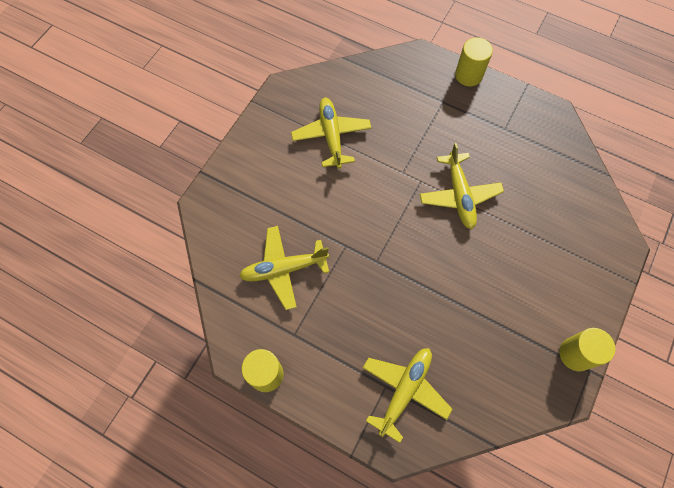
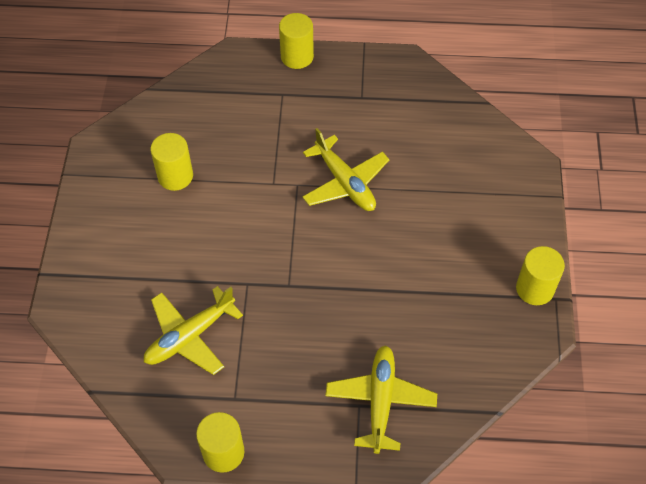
camera: 25 degrees left, 10 degrees down
yellow plane [291,98,371,169] -> yellow cylinder [150,133,193,191]

